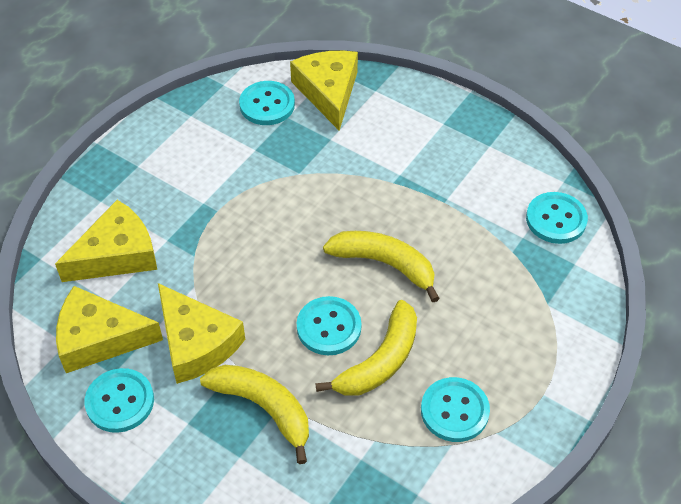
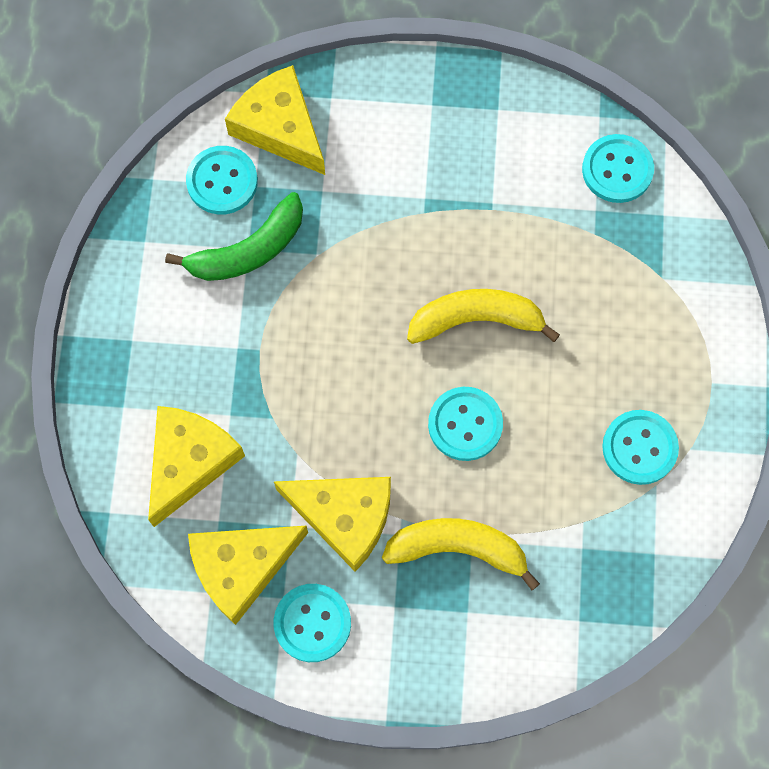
camera: 30 degrees left, 20 degrees up
yellow banana [315,300,417,396] -> none
none -> green banana [165,192,303,281]

